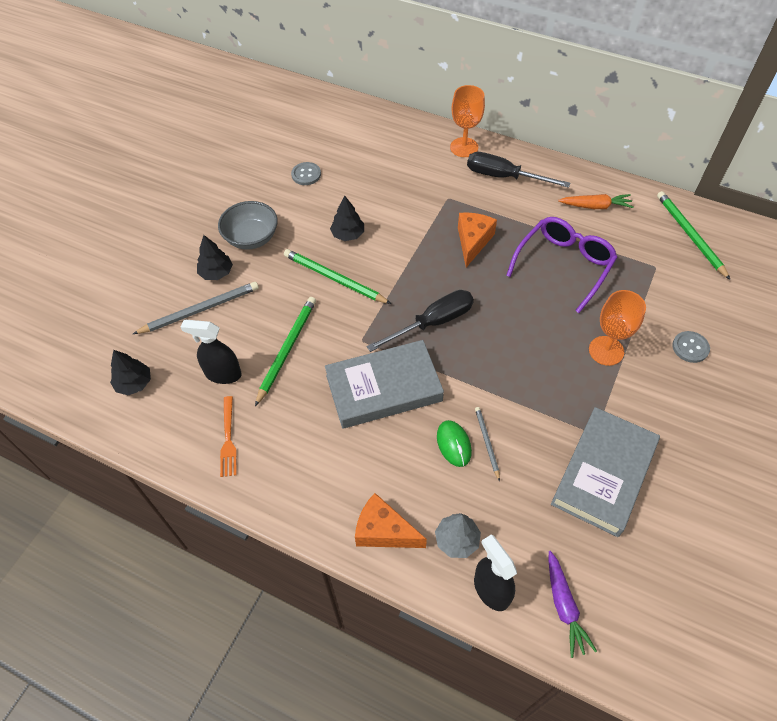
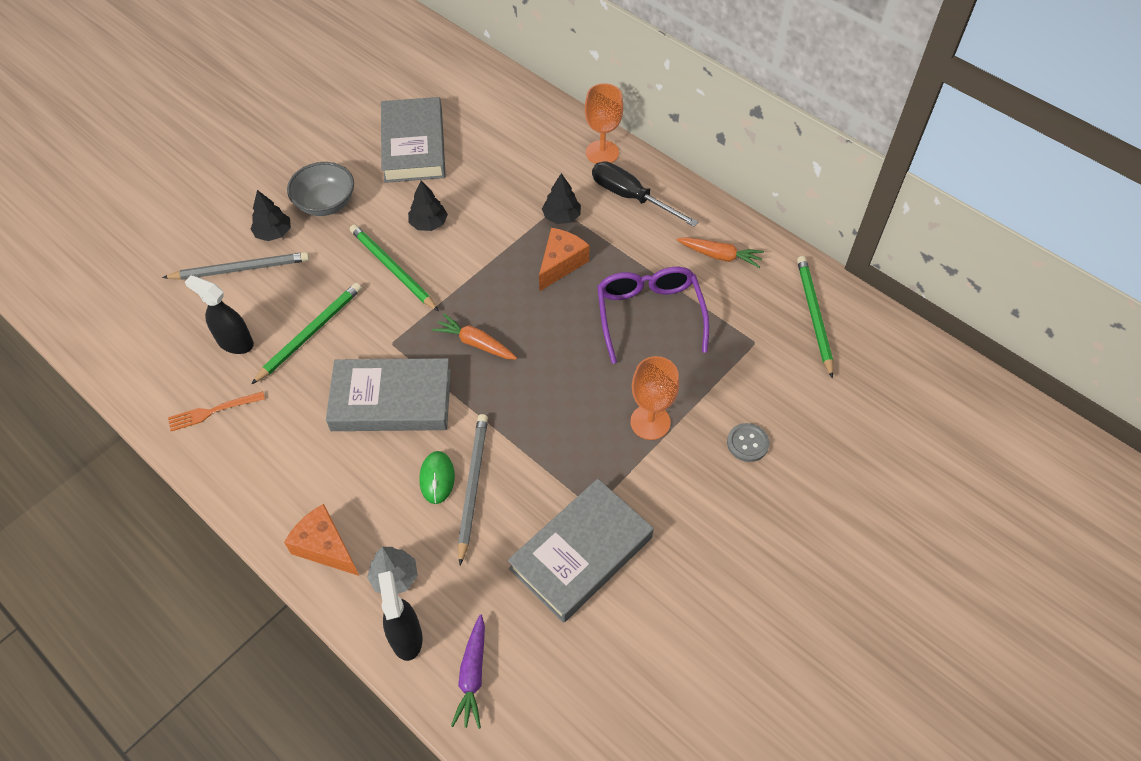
camera: 15 degrees right, 0 degrees up
black tree [110,350,151,395] -> black tree moved to [542,173,581,224]
orange fork [220,396,236,477] -> orange fork turned 60 degrees clockwise [168,391,265,431]
grey button [291,162,321,185] -> grey book [381,97,446,183]
black screwdriver [367,290,474,352] -> orange carrot [432,314,517,360]
grey pencil [475,407,500,481] -> grey pencil [458,414,488,565], size x1.79
purple glasses [506,217,618,313] -> purple glasses turned 60 degrees counterclockwise [597,267,709,364]

